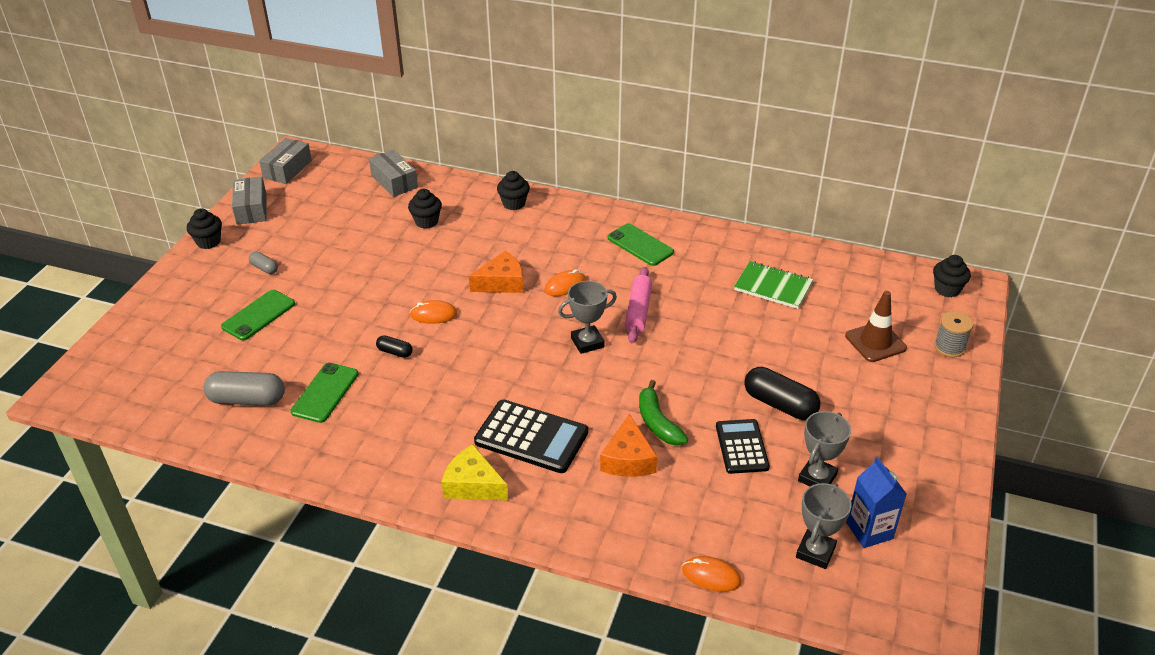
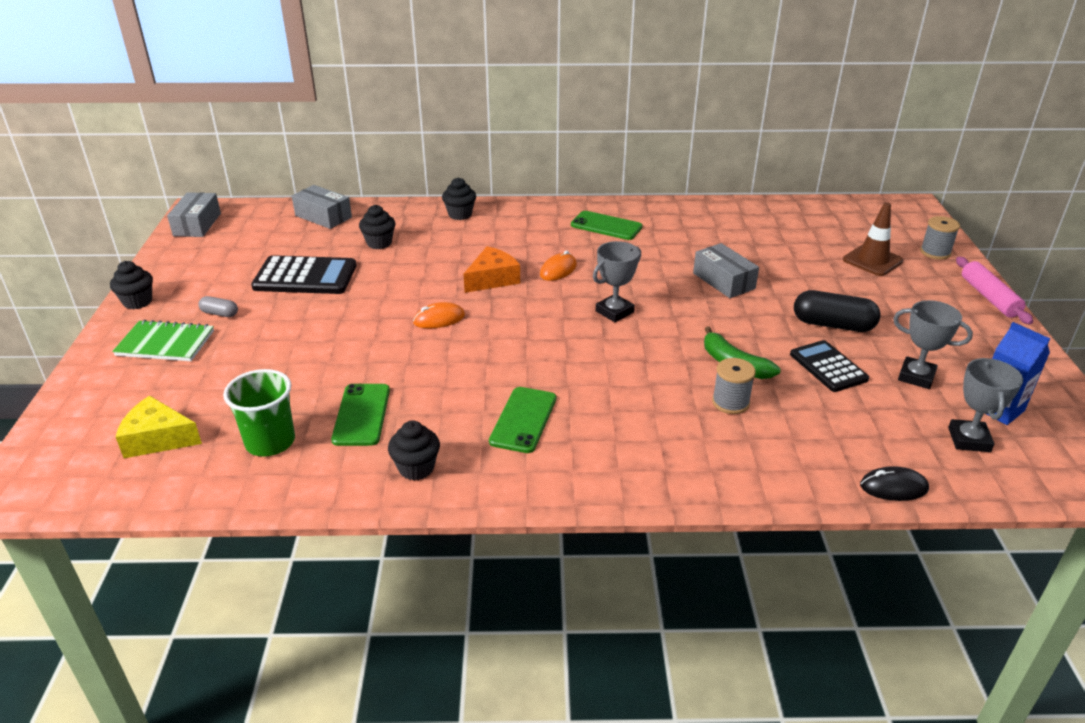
camera: 20 degrees left, 5 degrees down
grey capsule [203,371,285,406] -> green cup [223,369,295,457]
green phone [221,290,295,340] -> green phone moved to [489,387,556,453]
grey box [232,176,266,225] -> grey box moved to [693,243,759,298]
black capsule [376,335,413,358] -> none
yellow cheese [441,444,508,500] -> yellow cheese moved to [116,396,202,458]
black calculator [474,399,588,473] -> black calculator moved to [251,255,356,294]
orange cheese [600,414,657,477] -> grey spool [712,358,756,414]
pink rolling pin [625,267,652,343] -> pink rolling pin moved to [956,257,1033,324]
orange mouse [682,556,741,592] -> black mouse [860,466,929,501]
green notebook [734,261,813,309] -> green notebook moved to [112,320,214,361]
grey trophy [798,411,851,486] -> grey trophy turned 75 degrees counterclockwise [893,300,973,389]
black cupcake [933,255,971,297] -> black cupcake moved to [388,421,440,481]

